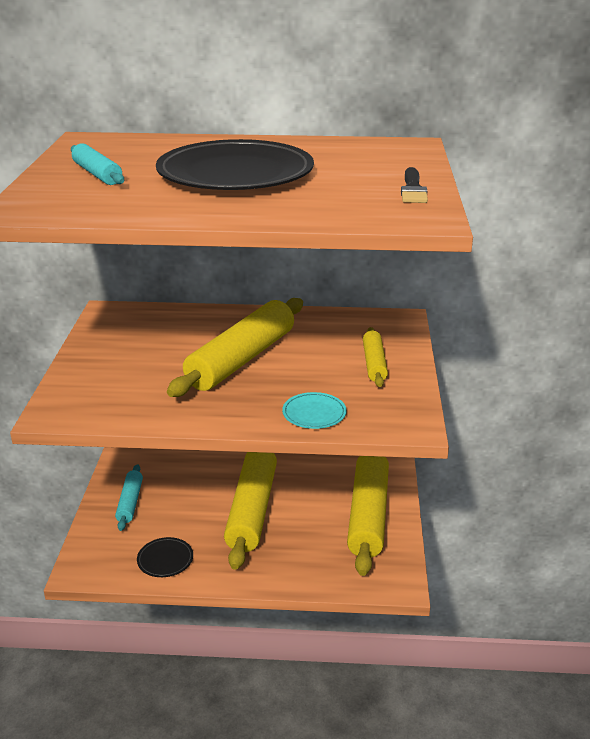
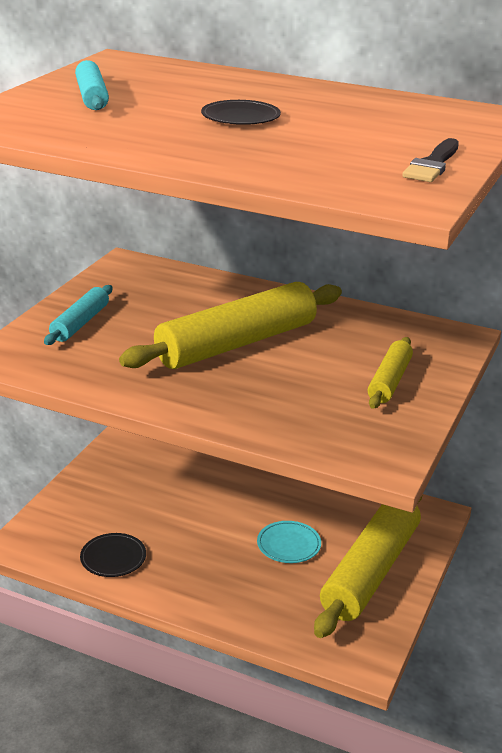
camera: 20 degrees right, 0 degrees up
turquoise rolling pin [115,464,143,531] -> turquoise rolling pin moved to [44,285,112,345]
black plate [156,139,314,190] -> black plate [201,100,281,125], size x0.42
yellow rolling pin [224,452,277,570] -> none
turquoise plate [282,392,347,429] -> turquoise plate moved to [257,521,321,563]

